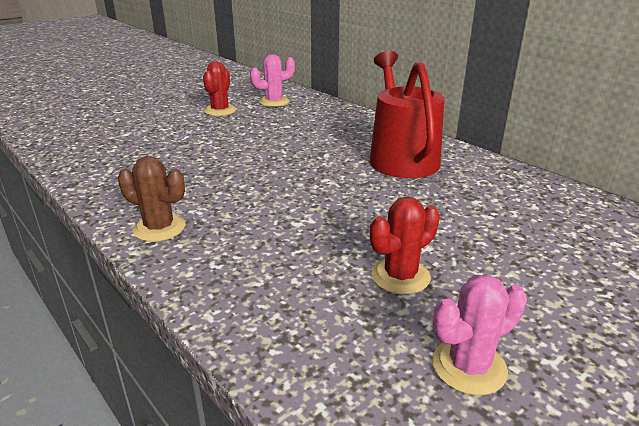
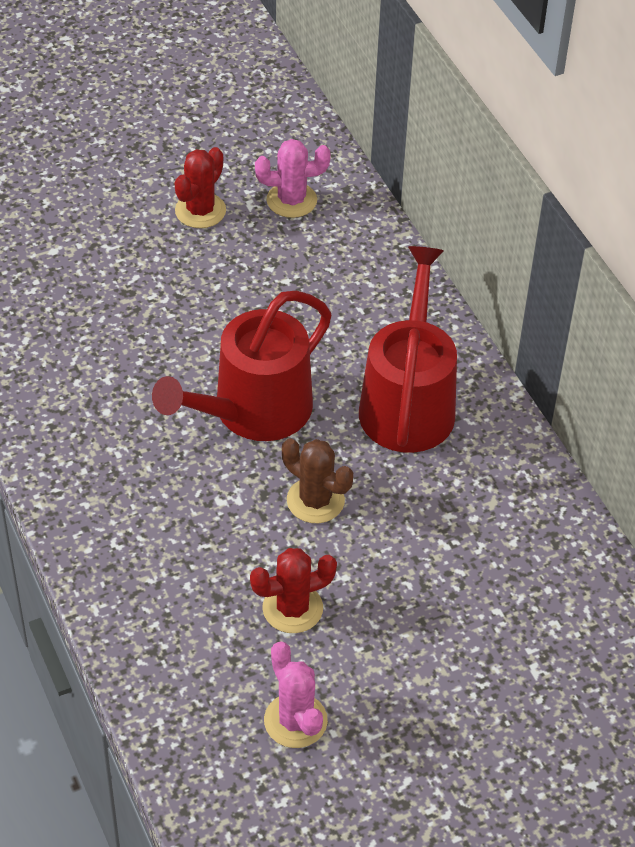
camera: 15 degrees right, 20 degrees up
brown cactus [118,156,185,242] -> brown cactus moved to [282,438,353,523]
pink cactus [432,274,527,395] -> pink cactus turned 75 degrees clockwise [264,641,328,748]
none -> red watering can [152,291,331,441]

